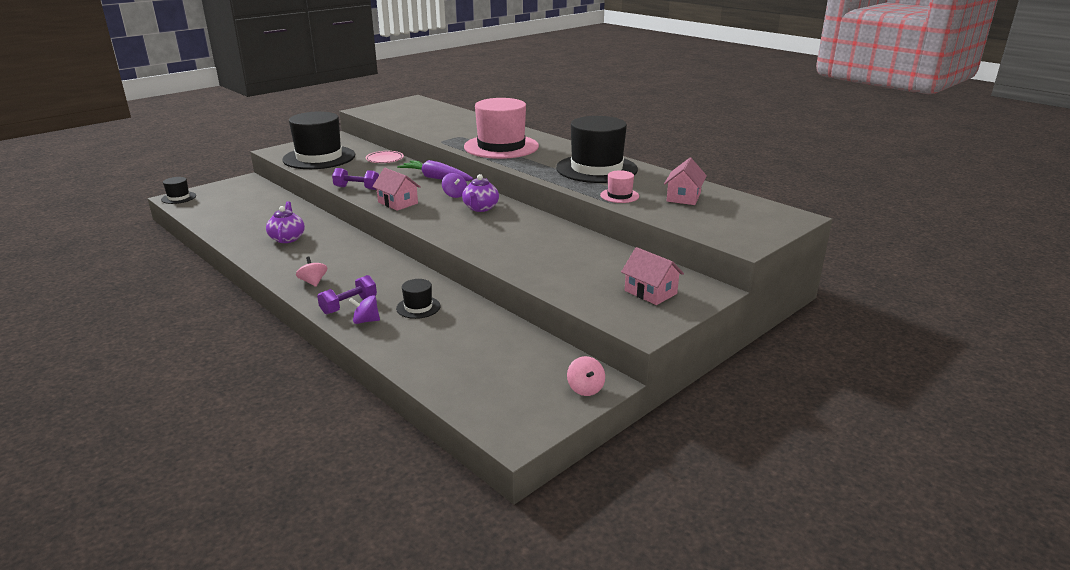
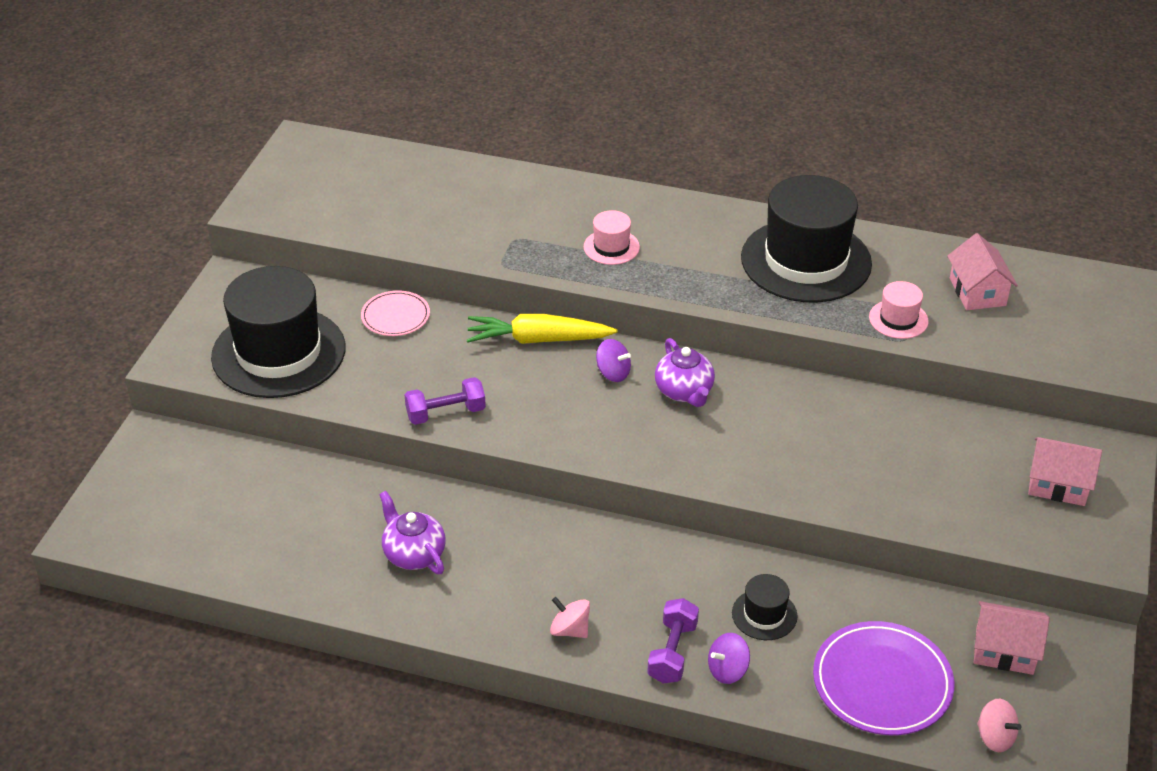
camera: 30 degrees left, 15 degrees up
black hat [161,177,196,204] -> none
pink house [372,168,421,211] -> pink house moved to [974,601,1050,675]
purple carrot [397,160,473,181] -> yellow carrot [467,314,617,344]
pink hat [464,98,539,159] -> pink hat [584,210,640,265], size x0.44
pink spinning top [567,356,605,396] -> pink spinning top moved to [977,699,1021,752]
none -> purple plate [813,621,954,735]

